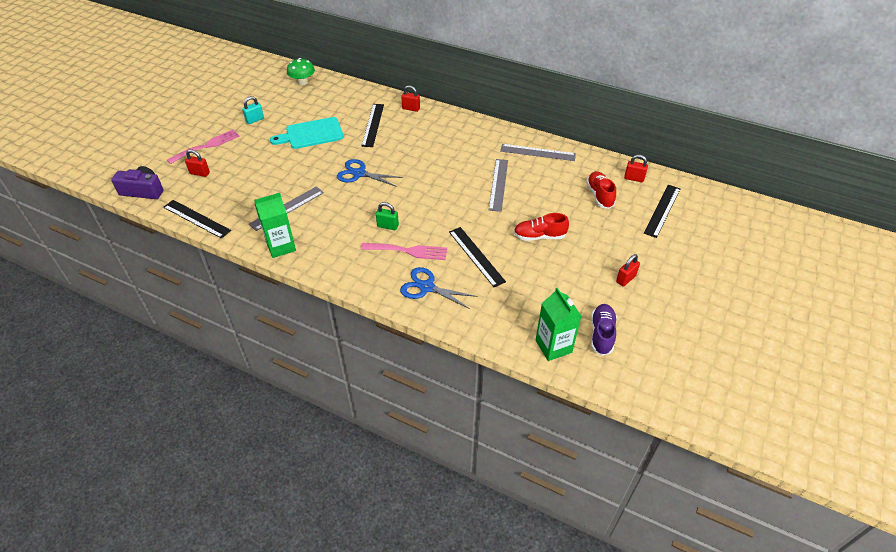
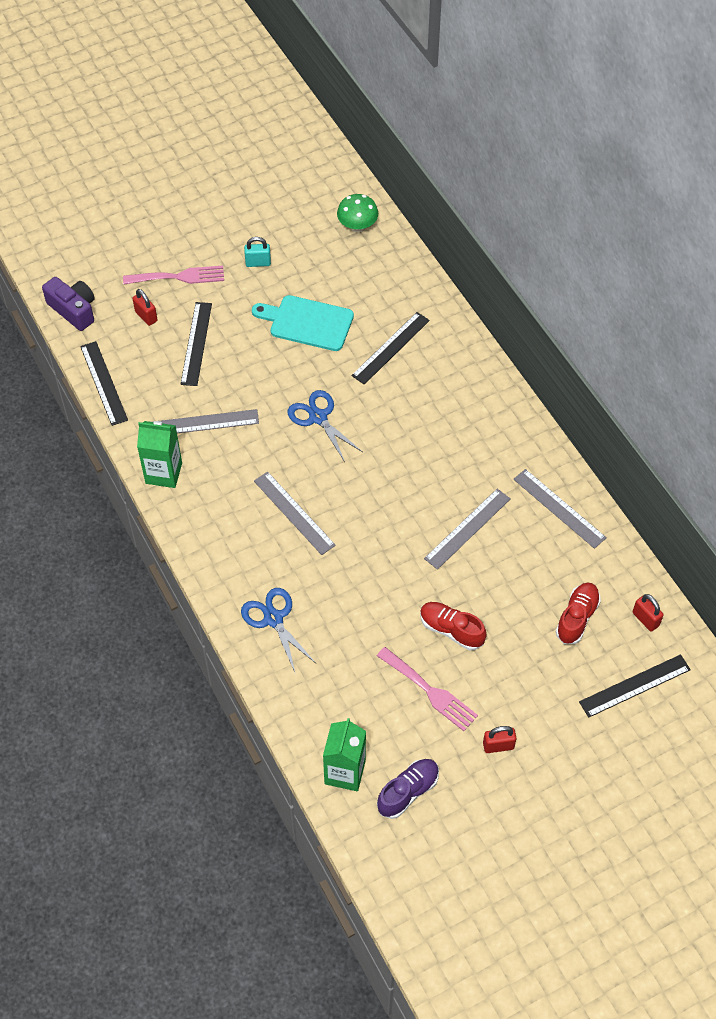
camera: 35 degrees right, 10 degrees up
pink fork [361,243,447,260] -> pink fork moved to [377,647,478,731]
green padlock [376,202,399,230] -> grey ruler [254,472,336,555]
red padlock [401,85,420,112] -> none
black ruler [449,227,506,287] -> black ruler moved to [180,302,212,386]

